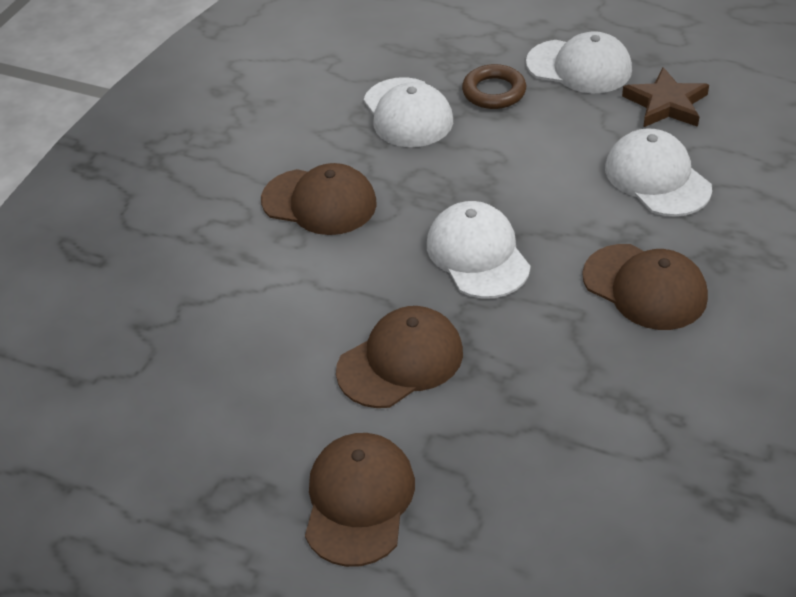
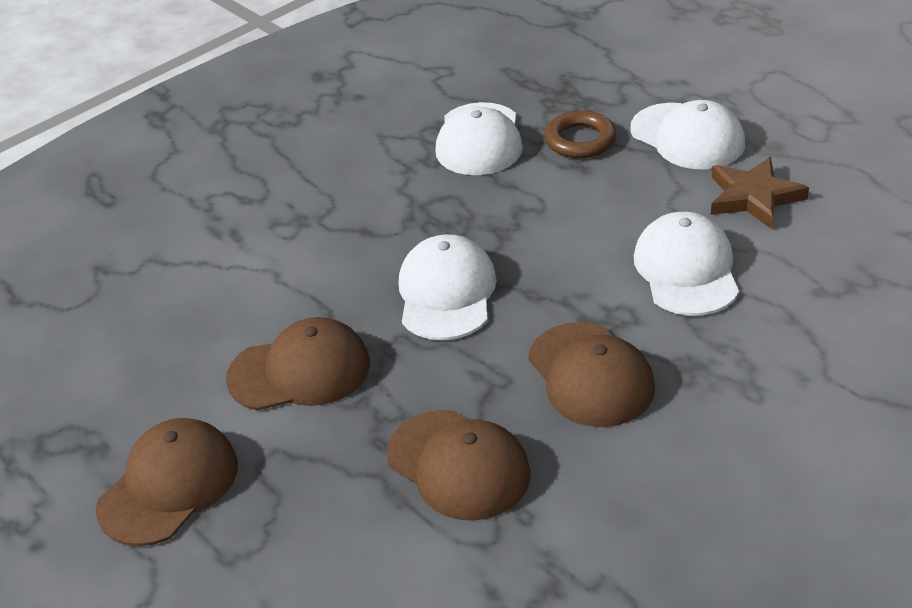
camera: 25 degrees right, 5 degrees down
brown cap [261,163,377,235] -> brown cap moved to [386,410,531,521]

